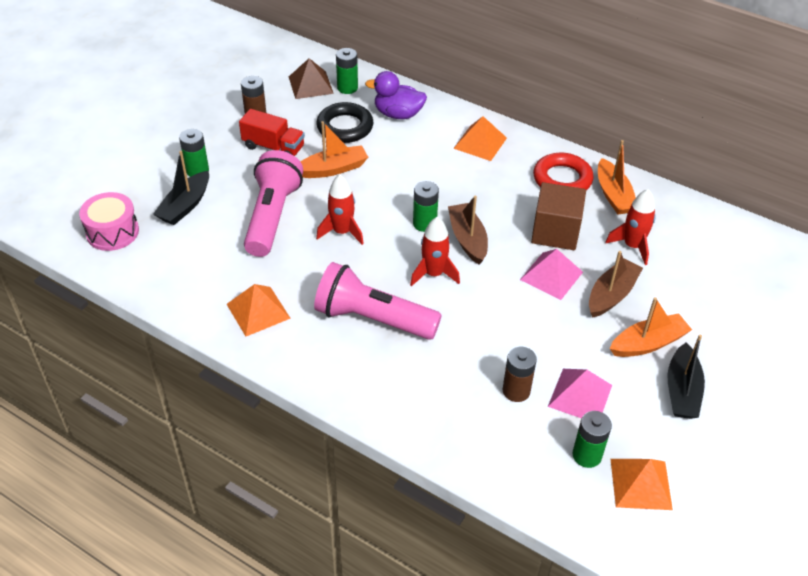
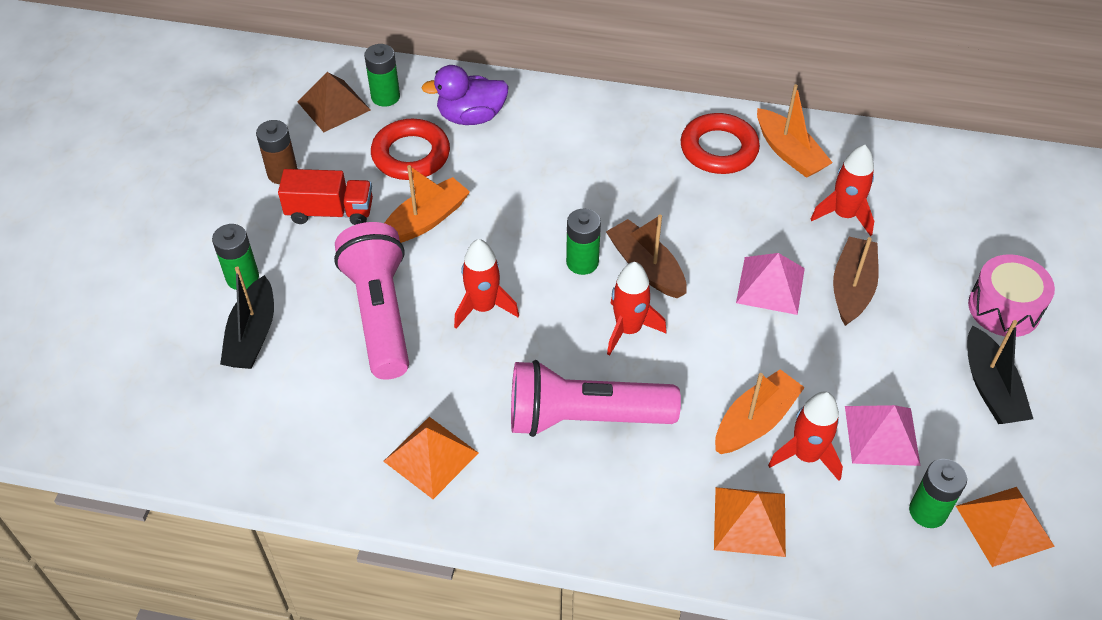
camera: 20 degrees left, 5 degrees up
pink drum [79,192,139,251] -> pink drum moved to [968,254,1055,337]
black ring [316,102,374,143] -> red ring [371,119,450,180]
orange pyramid [453,116,507,161] -> orange pyramid moved to [714,487,786,557]
brown battery [503,347,537,402] -> red rocket [768,391,843,481]
brown cube [531,182,586,250] -> none
orange boat [610,297,692,357] -> orange boat moved to [715,369,805,454]

